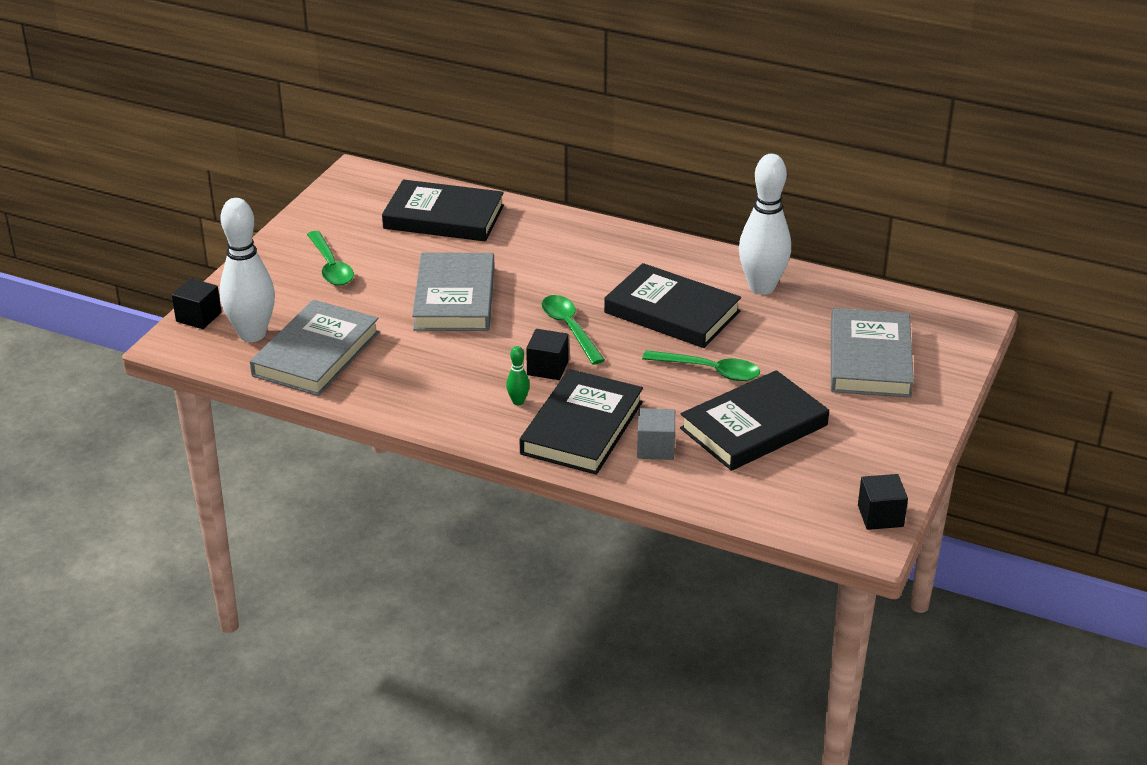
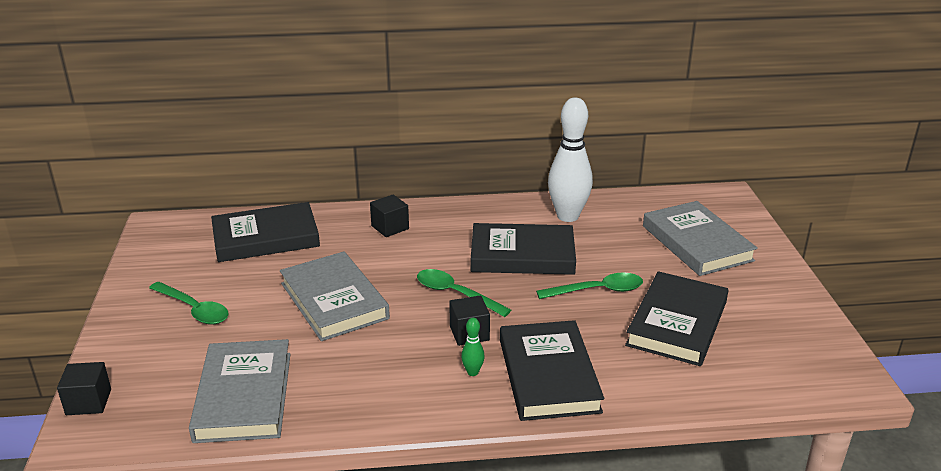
camera: 30 degrees left, 5 degrees down
white bowling pin [220,198,275,342] -> none
grey cube [637,408,675,460] -> none
black cube [858,474,908,530] -> black cube moved to [370,194,409,237]

